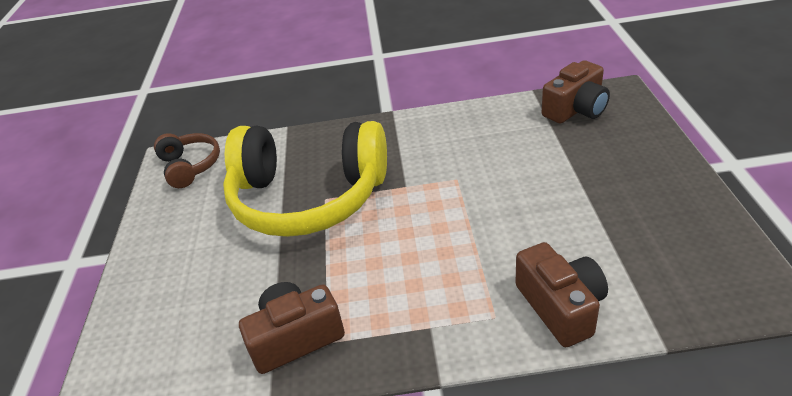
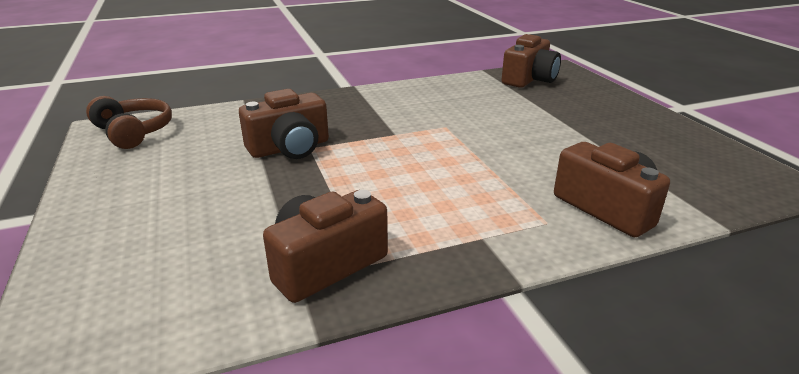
camera: 20 degrees left, 10 degrees down
yellow headphones [223,121,387,237] -> brown camera [239,89,329,159]

